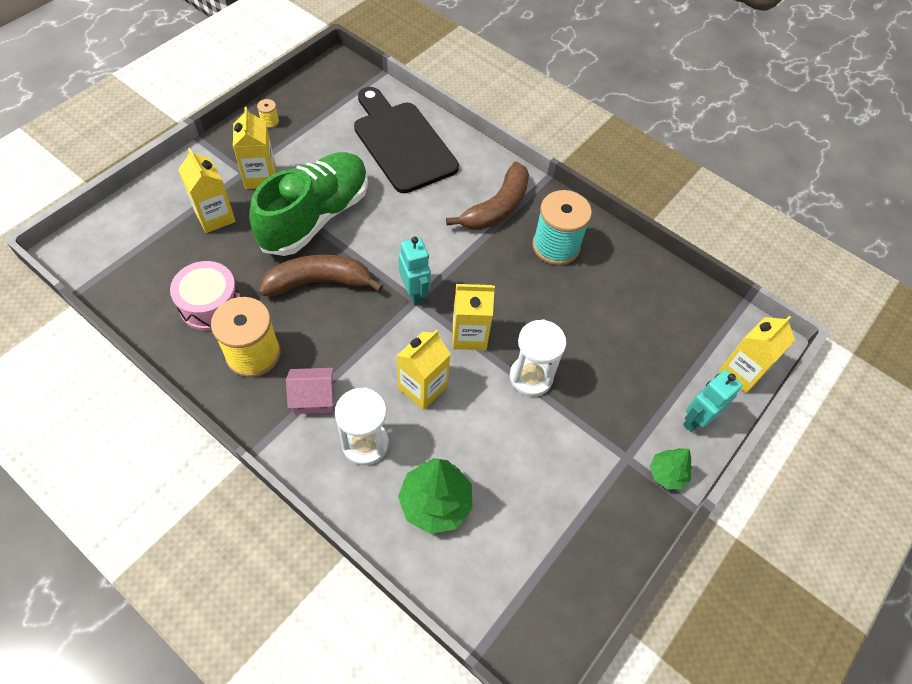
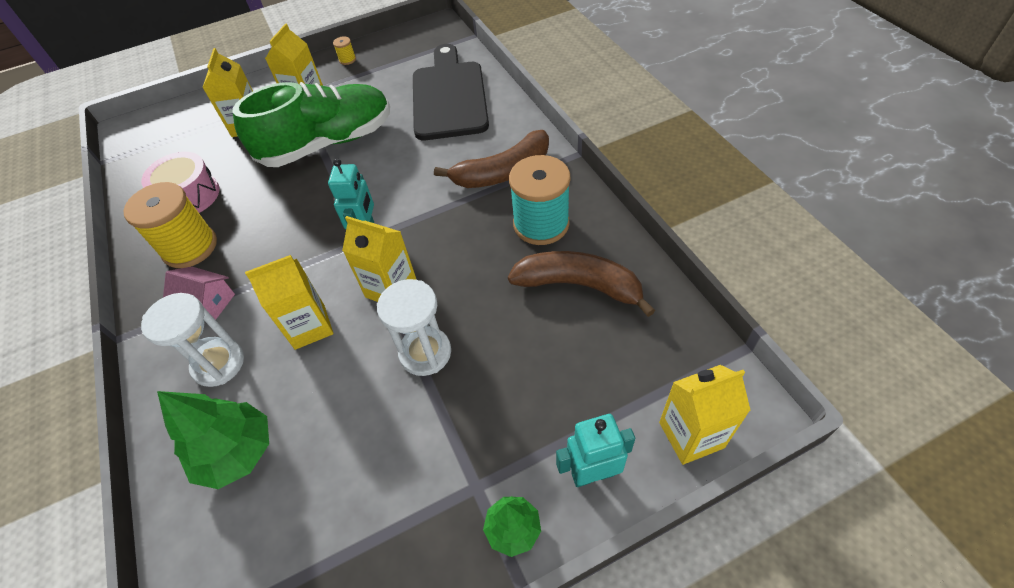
camera: 35 degrees right, 5 degrees down
brown banana [259,255,383,296] -> brown banana moved to [508,251,655,317]

